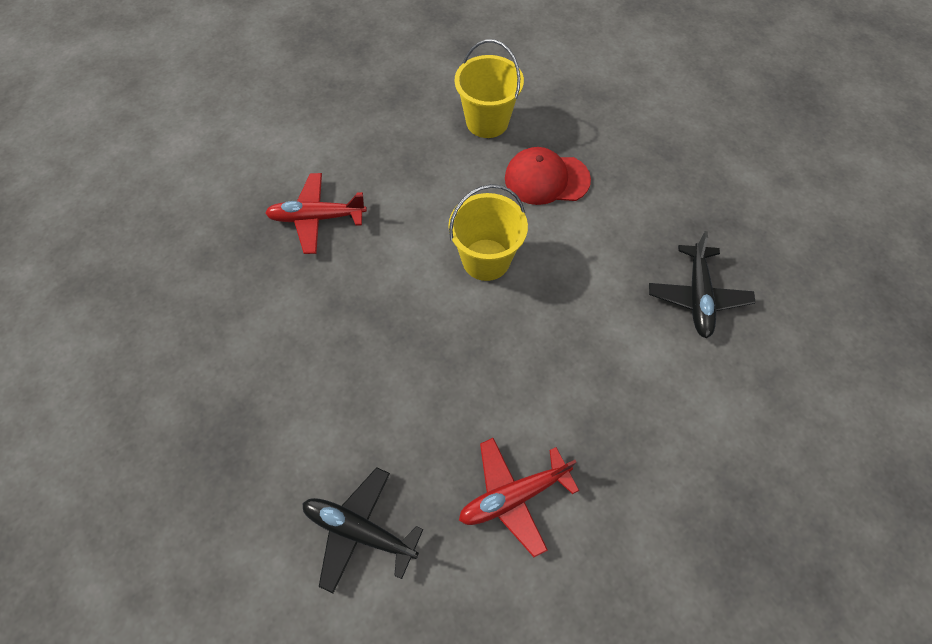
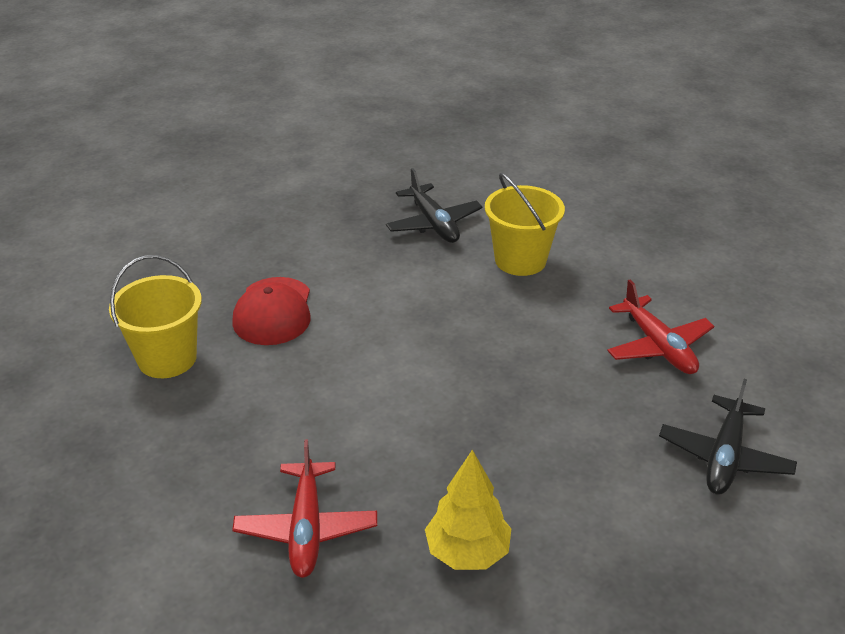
camera: 90 degrees left, 25 degrees down
yellow bucket [449,184,528,281] -> yellow bucket moved to [485,173,565,276]
black plane [649,231,756,338] -> black plane turned 60 degrees clockwise [386,168,483,243]
none -> yellow tree [425,450,511,570]

